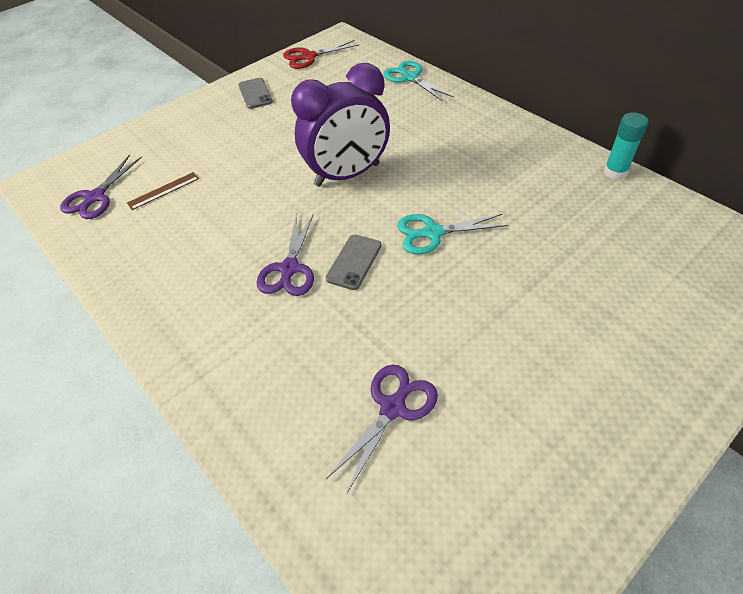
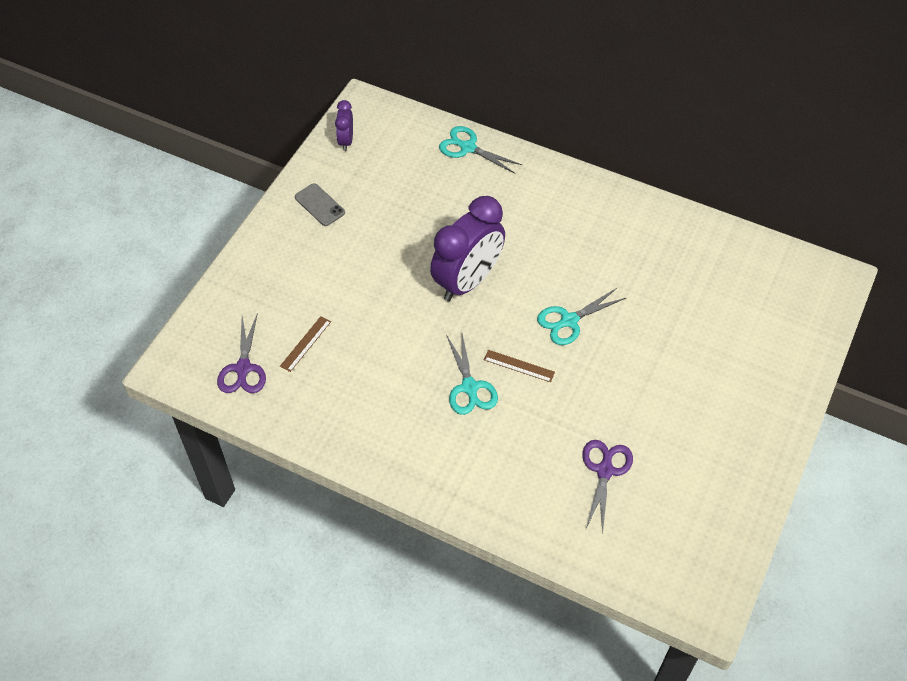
camera: 25 degrees left, 5 degrees up
purple scissors [256,214,314,296] -> turquoise scissors [446,334,498,415]
red scissors [283,40,359,69] -> purple clock [335,100,353,151]
grey phone [326,235,382,290] -> brown ruler [484,350,555,382]
turquoise glue stick [604,112,649,180] -> none

